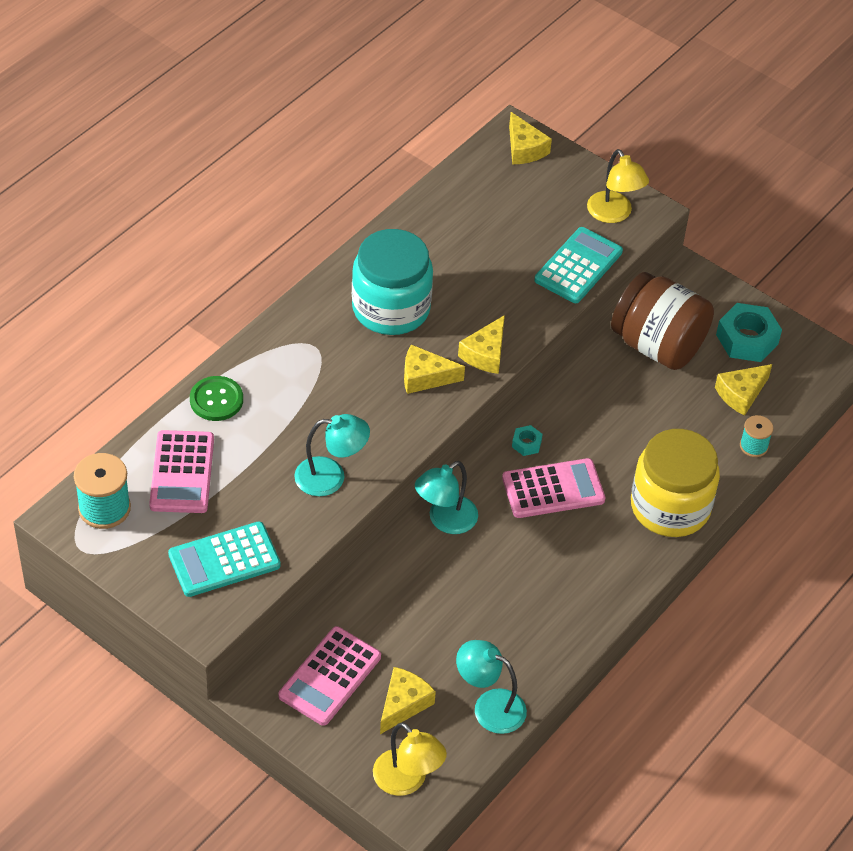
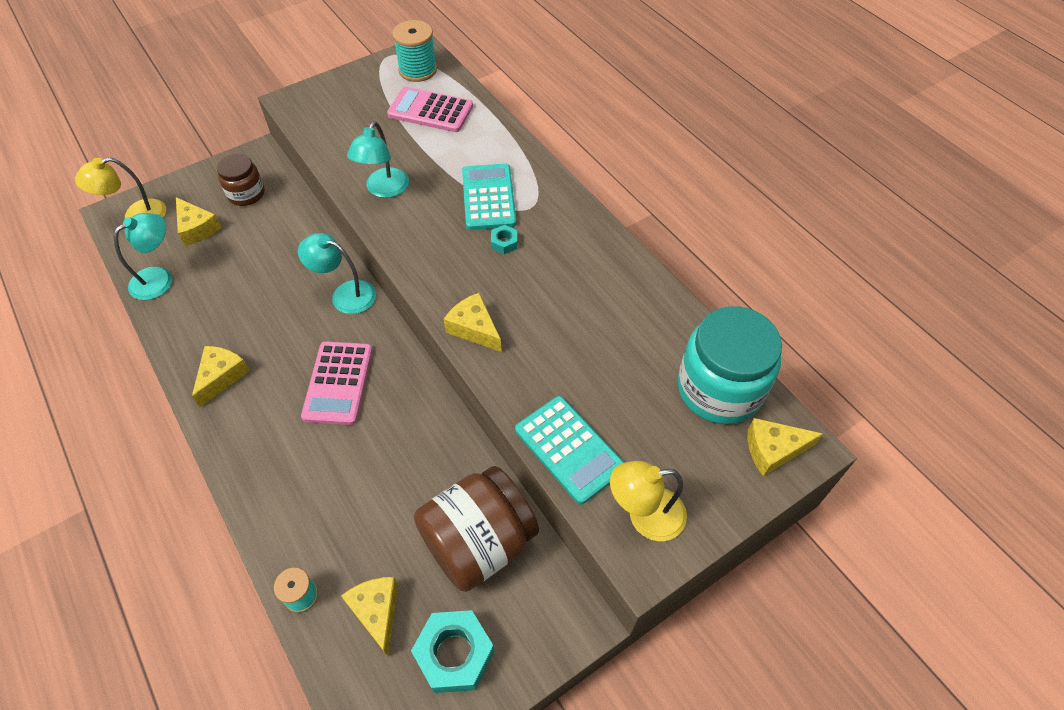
camera: 110 degrees right, 5 degrees up
turquoise calculator [168,522,281,597] -> turquoise calculator moved to [462,164,516,230]
green button [190,376,243,421] -> none
pink calculator [279,626,381,726] -> brown jar [217,154,265,206]
turquoise jar [352,229,433,335] -> turquoise jar moved to [678,306,782,424]
yellow cheese [404,344,465,394] -> yellow cheese moved to [192,346,250,407]
turquoise lamp [415,461,478,534] -> turquoise lamp turned 45 degrees counterclockwise [298,233,376,314]
turquoise nut [512,425,543,456] -> turquoise nut moved to [491,225,518,254]
yellow jar [631,429,720,537] -> none

